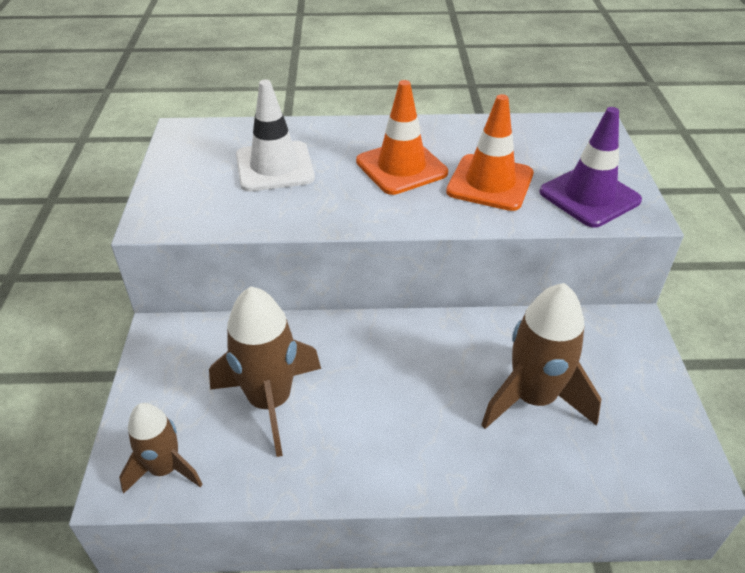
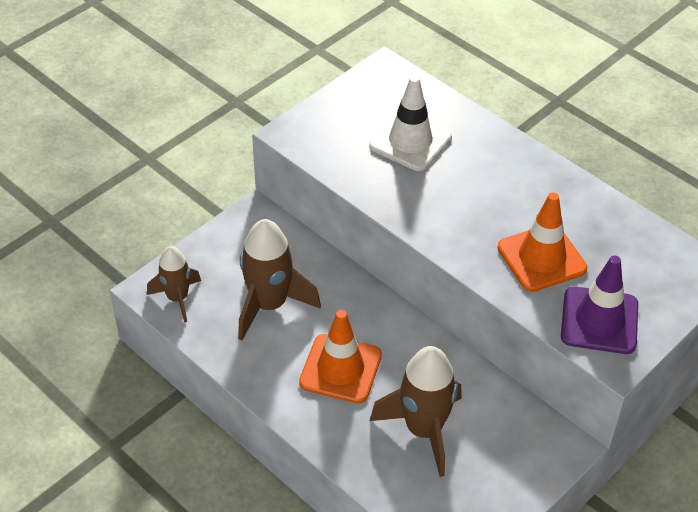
camera: 45 degrees right, 5 degrees up
orange traffic cone [356,80,448,195] -> orange traffic cone moved to [299,310,382,404]

